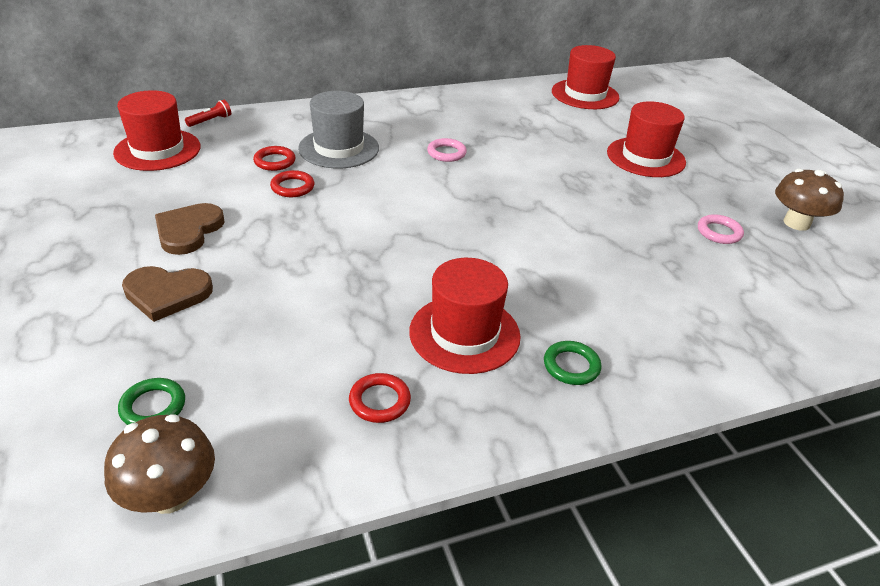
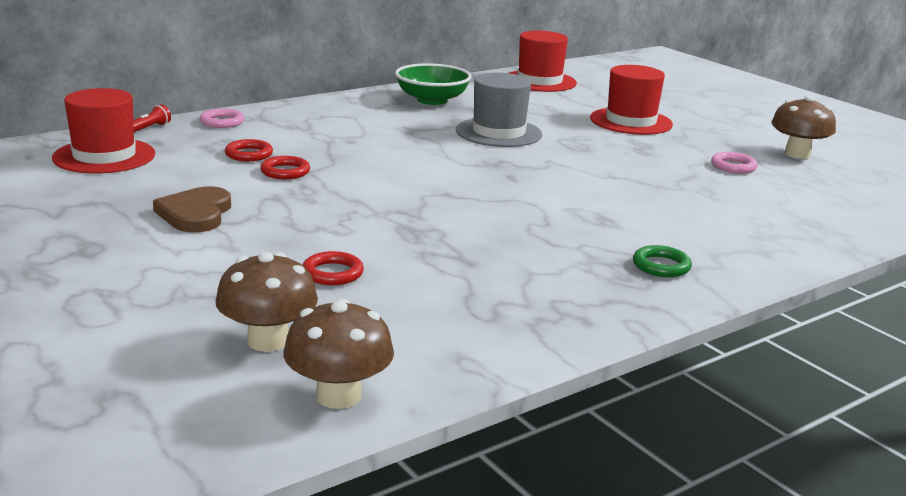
camera: 15 degrees left, 15 degrees down
green ring [118,378,185,425] -> brown mushroom [216,252,318,352]
brown heart [122,266,213,322] -> none
grey hat [298,91,379,168] -> grey hat moved to [456,73,542,147]
red ring [349,373,411,423] -> red ring moved to [303,251,364,285]
red hat [409,258,521,374] -> none
pink ring [427,138,467,162] -> pink ring moved to [200,109,244,128]
none -> green bowl [395,63,472,105]

